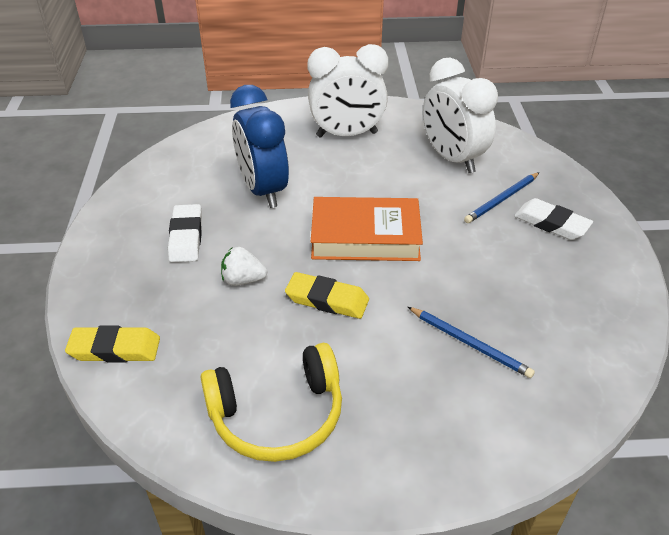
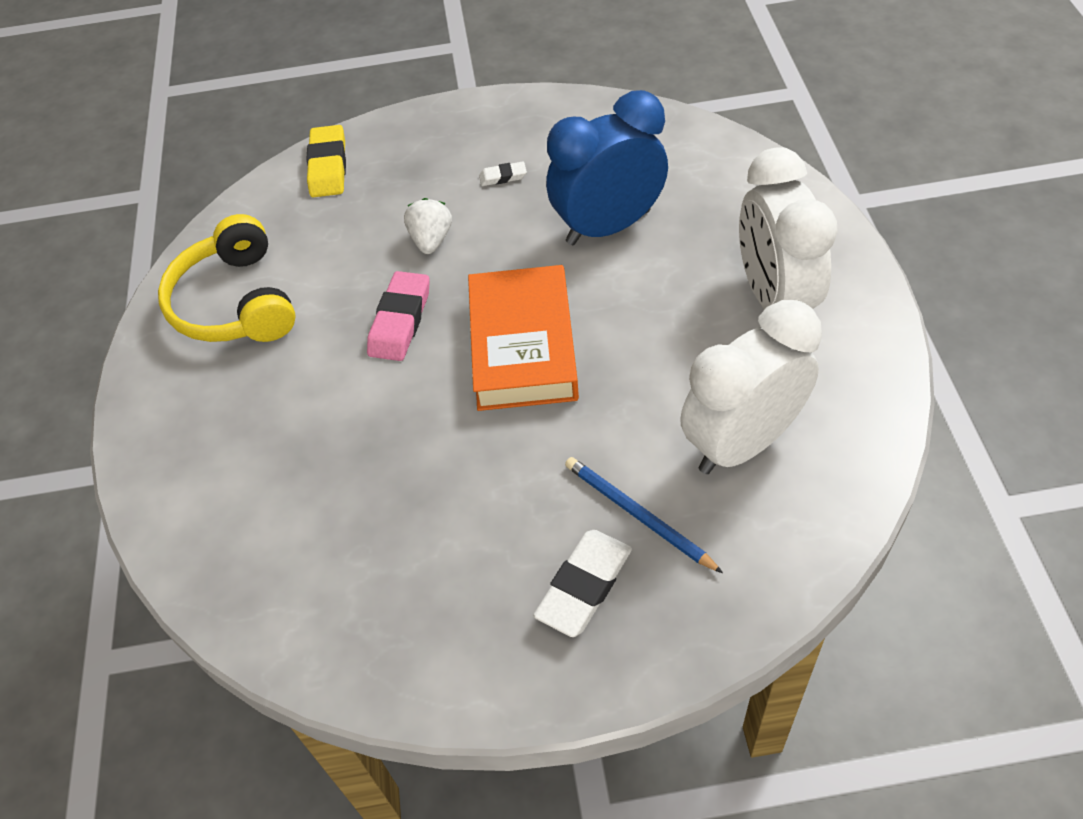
camera: 90 degrees right, 10 degrees up
white eraser [168,204,202,262] -> white eraser [479,162,527,186], size x0.52
yellow eraser [285,272,369,319] -> pink eraser [367,271,430,361]
blue pencil [408,307,535,378] -> none

